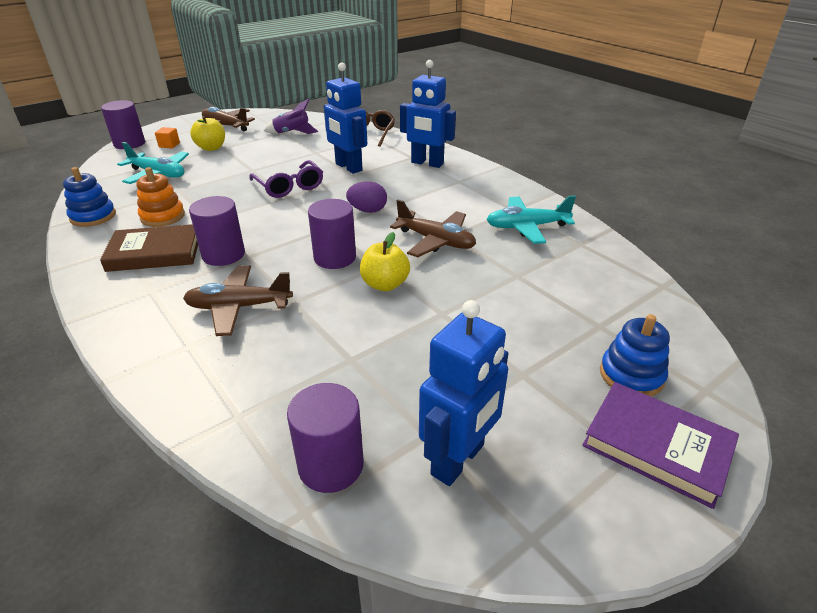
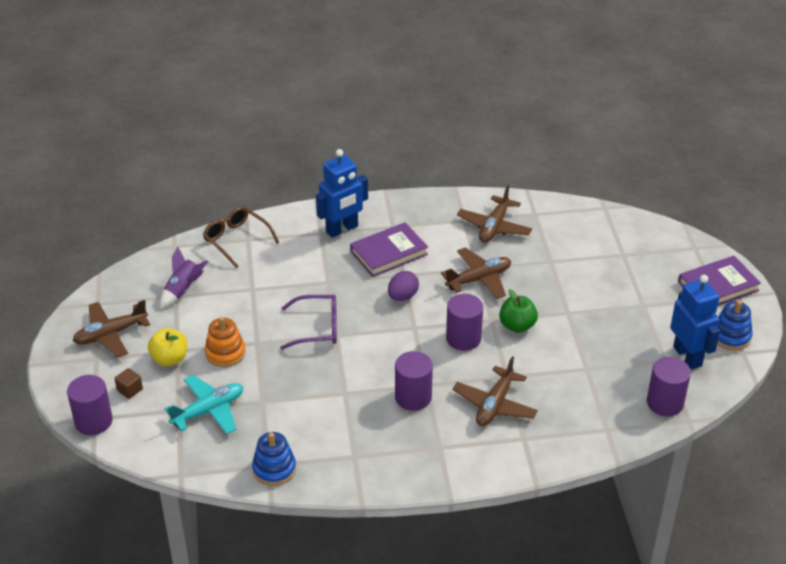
camera: 60 degrees left, 5 degrees up
brown book [100,224,198,272] -> none
orange stacking toy [136,167,185,227] -> orange stacking toy moved to [205,317,246,367]
orange cube [155,127,180,148] -> brown cube [114,368,143,399]
blue robot [324,63,367,174] -> none
yellow apple [360,232,410,291] -> green apple [499,289,538,333]
turquoise plane [487,195,576,244] -> brown plane [457,185,532,243]
blue stacking toy [600,314,670,397] -> blue stacking toy moved to [717,300,753,350]
none -> purple book [350,222,428,277]

